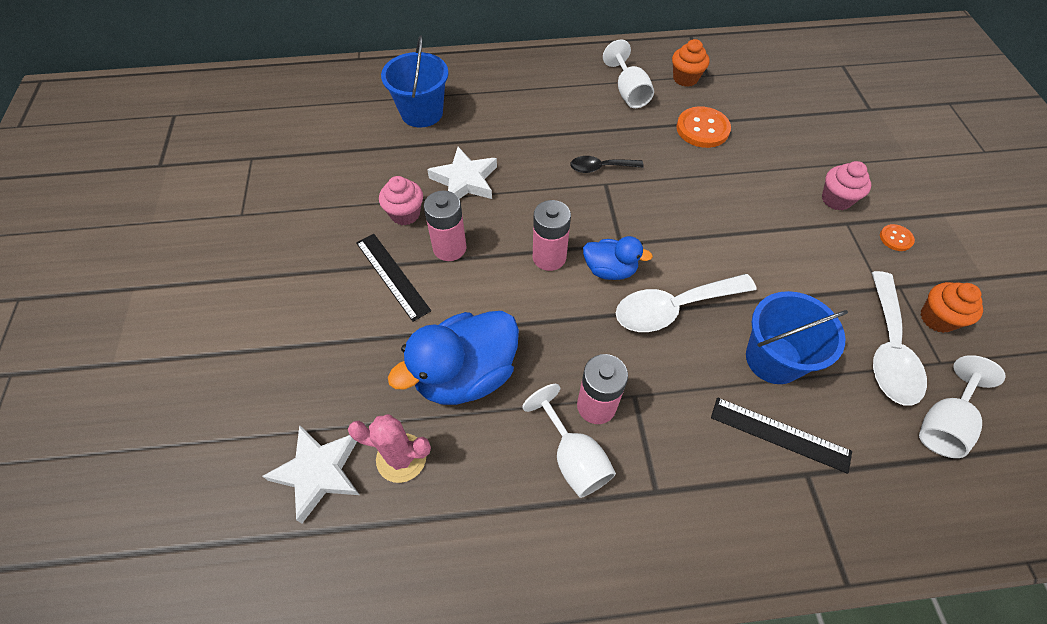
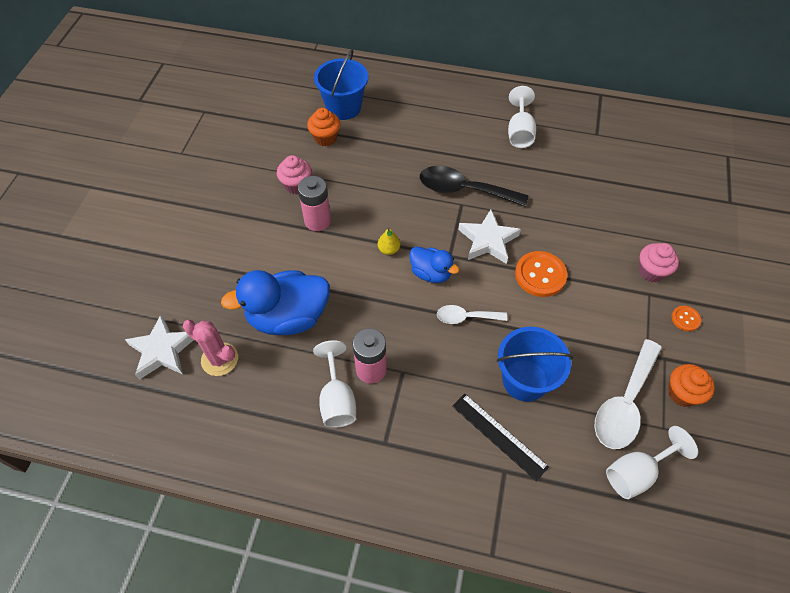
camera: 20 degrees right, 0 degrees up
black ruler [356,234,431,322] -> none
white star [427,147,497,199] -> white star moved to [458,209,521,264]
pink battery [533,200,571,271] -> yellow pear [378,227,400,255]
black spoon [570,156,644,173] -> black spoon [420,166,529,207], size x1.76
white spoon [616,274,756,332] -> white spoon [437,305,507,324], size x0.57
orange cupcake [672,39,710,87] -> orange cupcake moved to [307,108,340,146]
orange button [676,106,731,148] -> orange button moved to [515,251,567,297]

